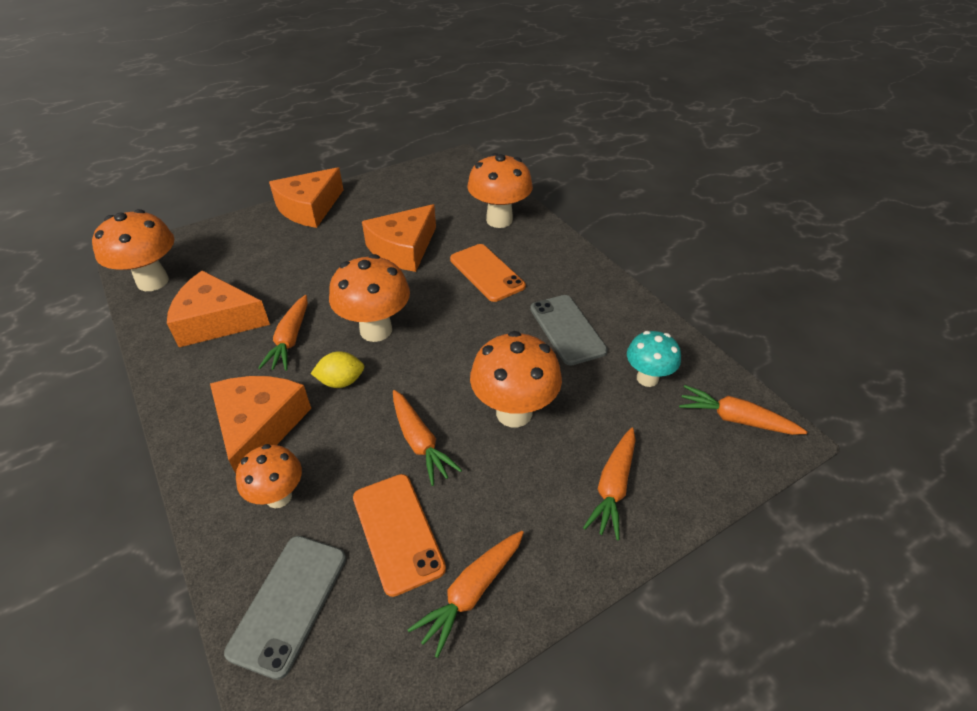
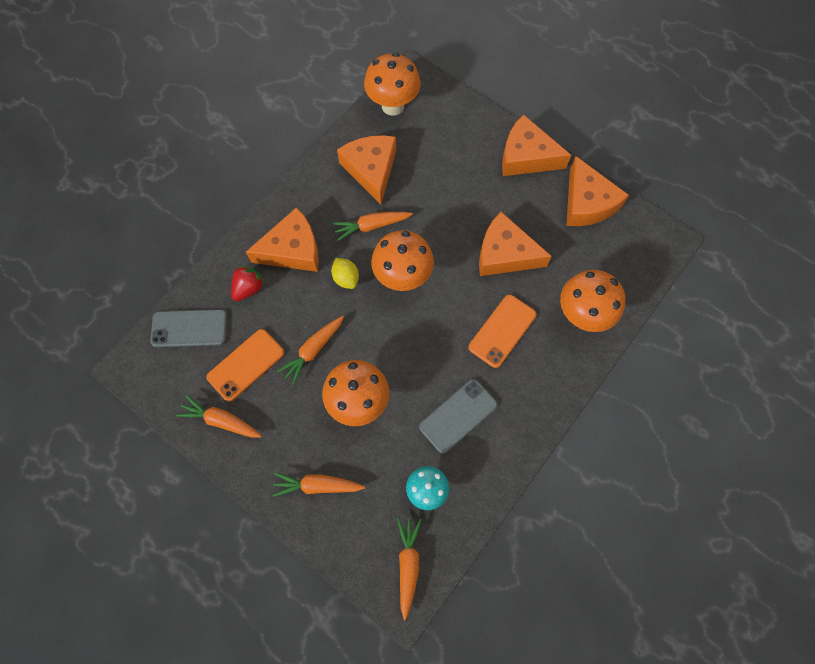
camera: 70 degrees right, 25 degrees up
orange mushroom [236,444,302,508] -> red strawberry [231,265,265,301]
none -> orange cheese [566,156,629,226]

